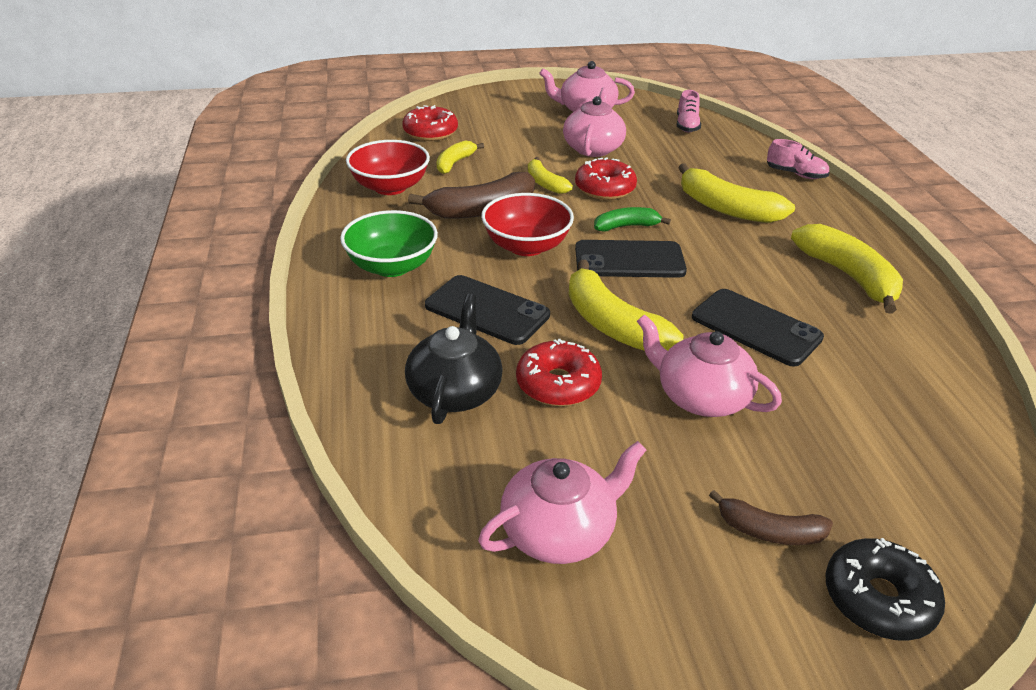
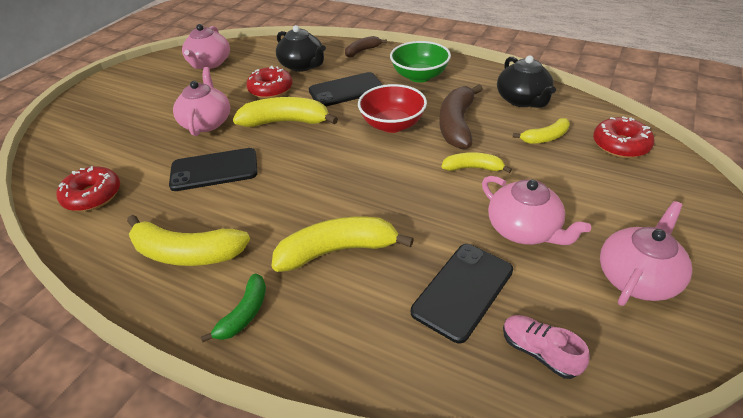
camera: 130 degrees right, 5 degrees up
red bowl [346,140,430,195] -> black teapot [497,55,556,108]
yellow banana [437,141,484,174] -> yellow banana turned 90 degrees clockwise [513,118,570,144]
red donut [575,157,637,200] -> red donut moved to [57,166,120,211]
black phone [575,240,687,278] -> black phone moved to [411,244,513,343]
green banana [594,207,671,231] -> green banana moved to [201,274,266,342]
pink teapot [637,314,782,417] -> pink teapot turned 75 degrees counterclockwise [173,67,230,136]
brown banana [709,490,833,545] -> brown banana moved to [345,36,387,58]
pink shoe [767,139,830,179] -> none
black donut [825,538,945,641] -> none

